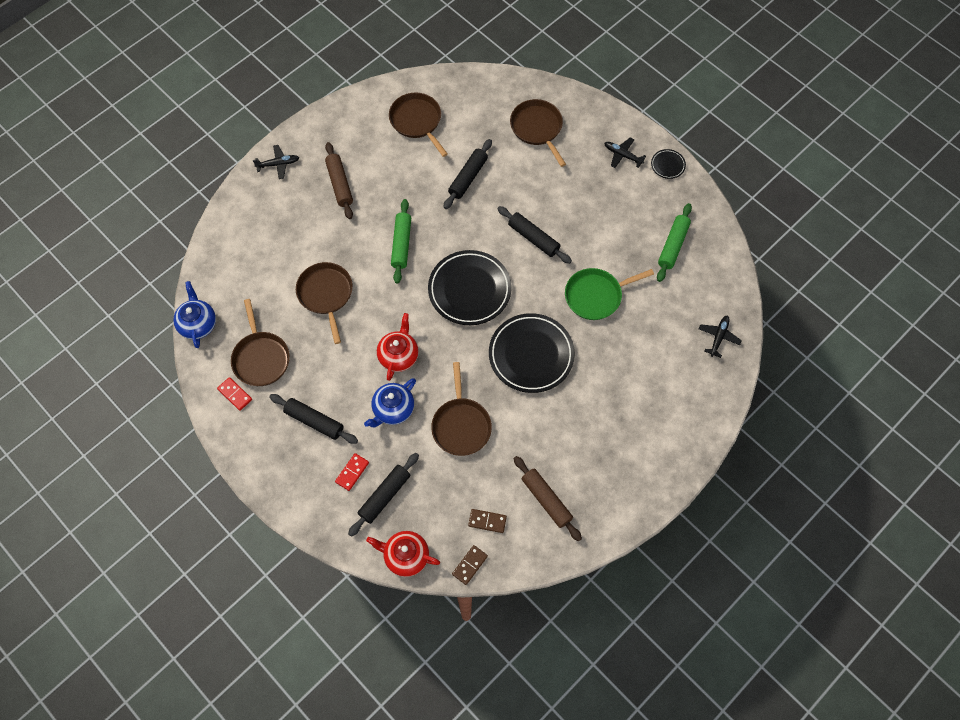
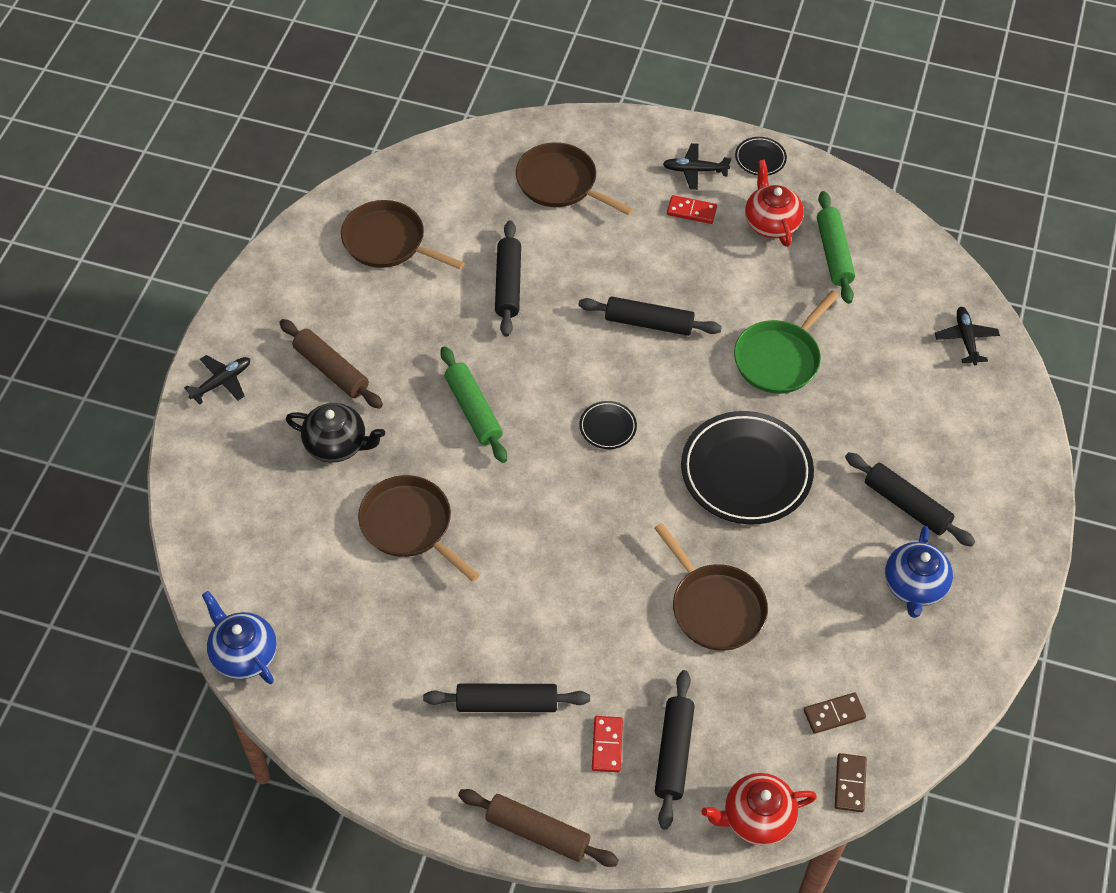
camera: 30 degrees left, 10 degrees down
red domino [217,377,252,411] -> red domino moved to [667,195,717,224]
brown pan [231,299,290,386] -> none
blue teapot [364,378,416,427] -> blue teapot moved to [885,526,953,618]
red teapot [377,313,419,381] -> red teapot moved to [745,160,804,247]
black plate [428,250,512,325] -> black plate [579,401,637,449], size x0.44
brown rolling pin [514,456,582,541] -> brown rolling pin moved to [458,789,619,867]
none -> black teapot [286,403,385,463]
none -> black rolling pin [845,452,975,547]

